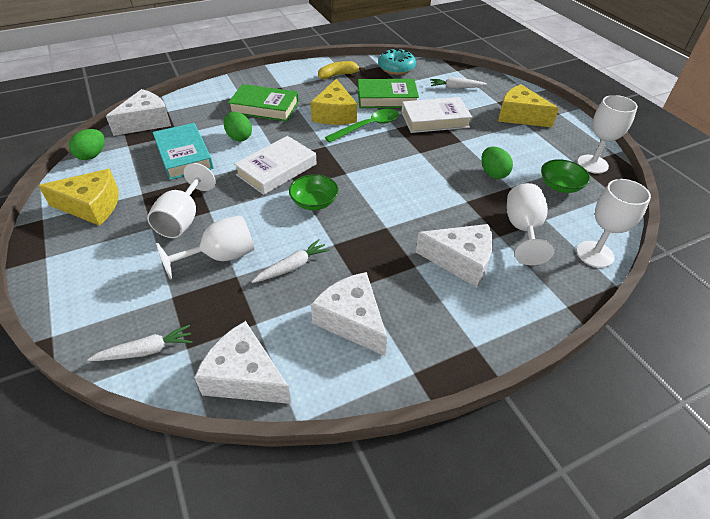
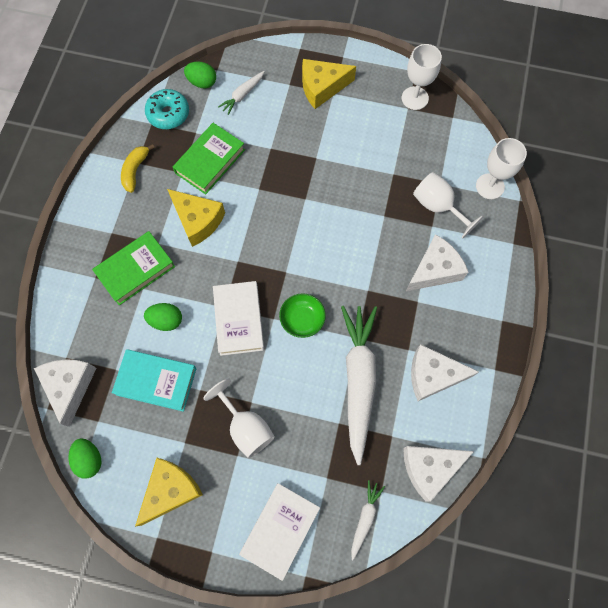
camera: 50 degrees left, 25 degrees up
white goblet [156,215,254,280] -> none
white carrot [252,239,330,283] -> white carrot [341,306,377,465], size x2.18
green spoon [325,109,399,143] -> none
white book [401,97,472,133] -> white book moved to [239,483,320,581]
green egg [481,146,513,179] -> green egg moved to [184,61,216,88]
green bowl [541,159,590,193] -> none

